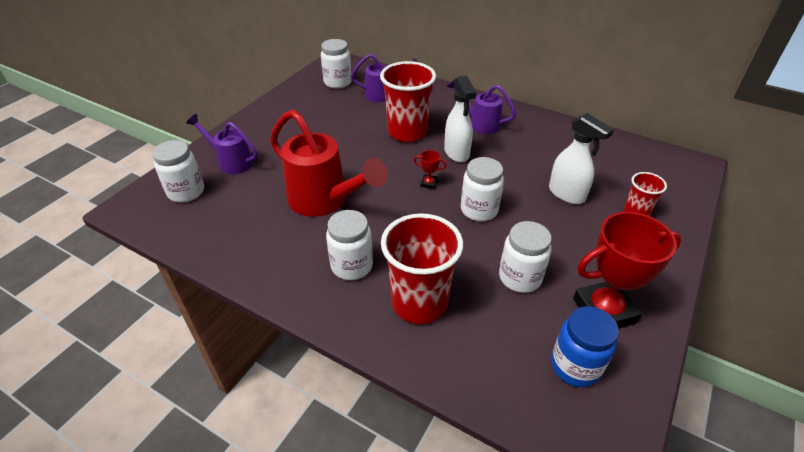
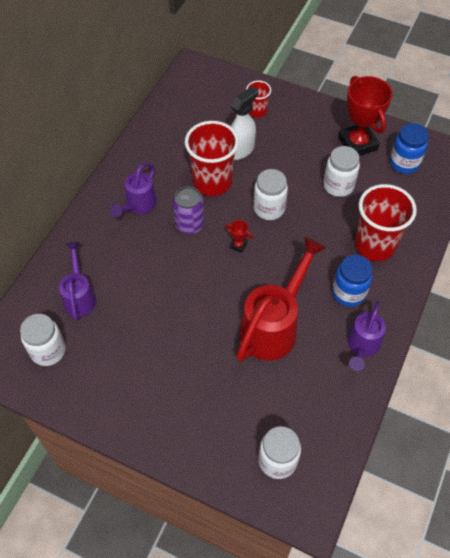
camera: 95 degrees left, 15 degrees up
purple watering can [186,114,257,175] -> purple watering can moved to [347,301,386,371]
white jar [326,210,373,280] -> blue jar [332,255,373,307]
red cup [380,61,436,142] -> red cup moved to [185,121,239,196]
red trophy [414,150,447,189] -> red trophy turned 75 degrees counterclockwise [225,220,253,253]
white spray bottle [444,75,476,162] -> purple can [173,186,204,234]

